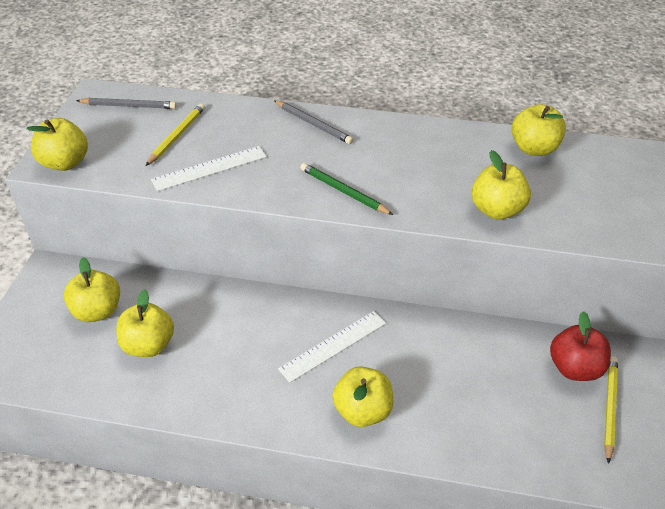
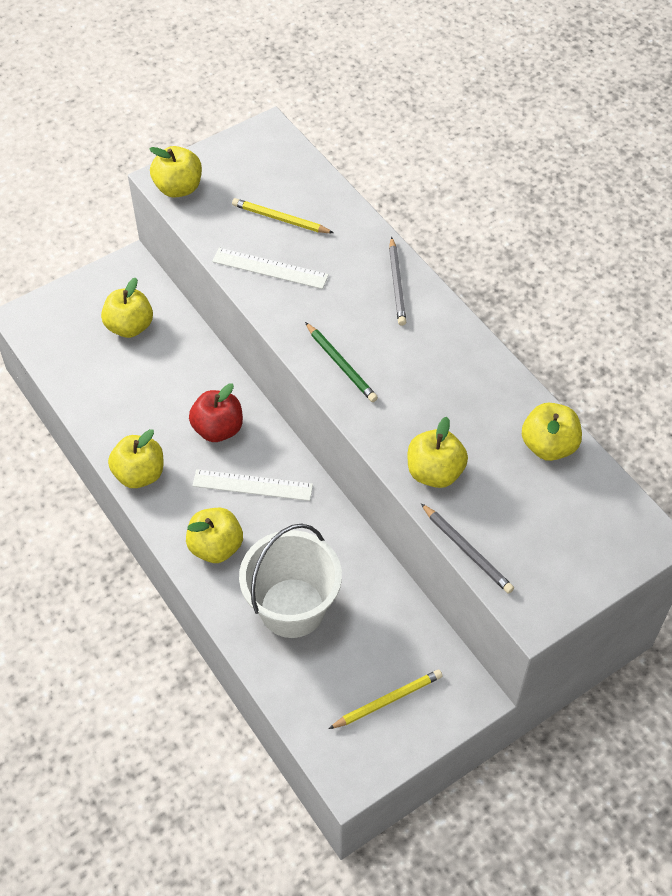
camera: 45 degrees right, 10 degrees up
grey pencil [76,98,177,109] -> grey pencil moved to [421,503,514,594]
yellow apple [116,289,174,357] -> yellow apple moved to [108,429,163,488]
yellow pencil [146,103,205,166] -> yellow pencil turned 135 degrees counterclockwise [232,198,334,233]
green pencil [300,163,393,215] -> green pencil turned 150 degrees clockwise [305,322,378,402]
red apple [550,311,611,381] -> red apple moved to [189,383,243,442]
none -> white bucket [239,523,342,638]

